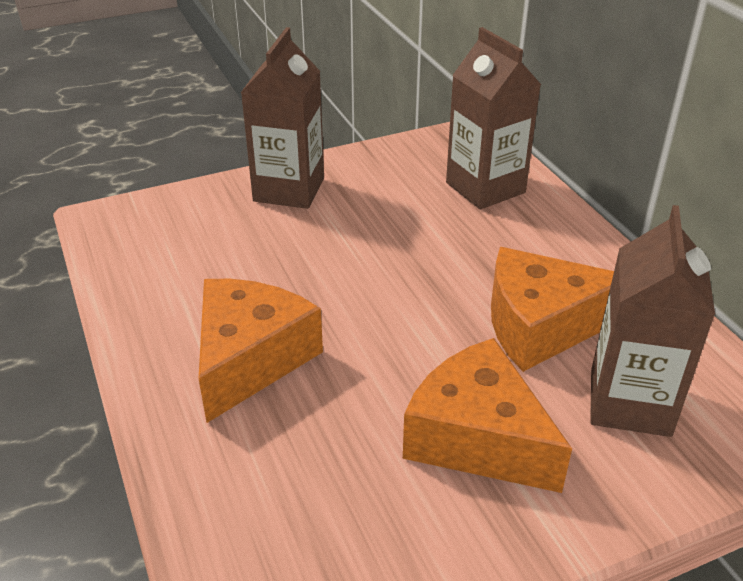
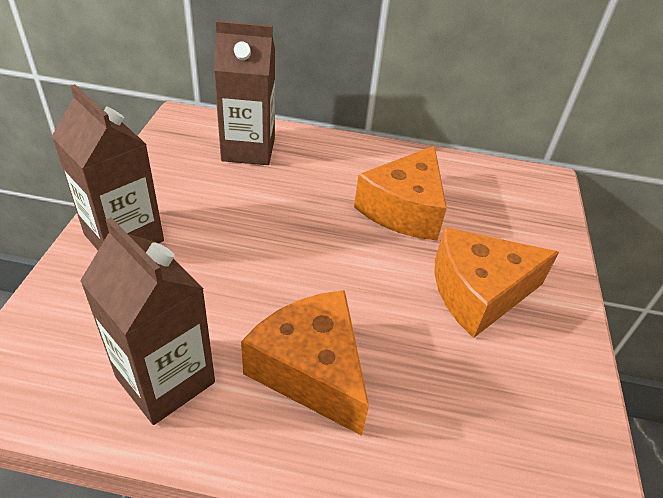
camera: 60 degrees left, 5 degrees up
brown carton [590,205,715,437] -> brown carton moved to [80,217,215,425]

